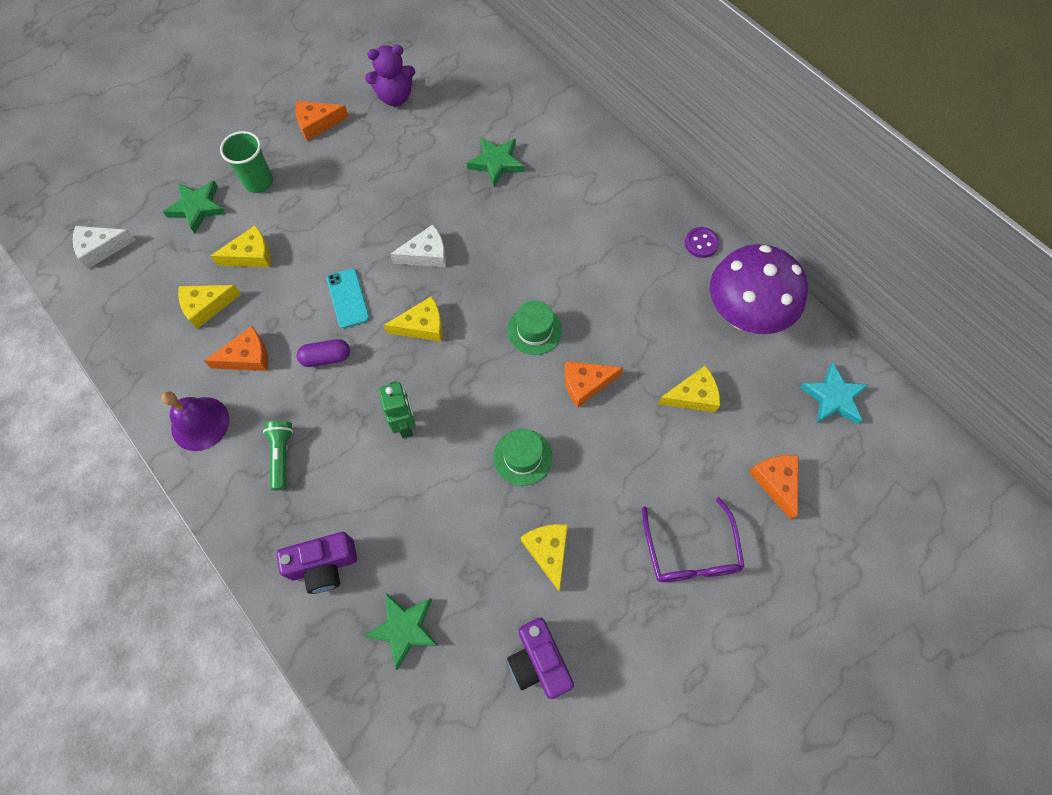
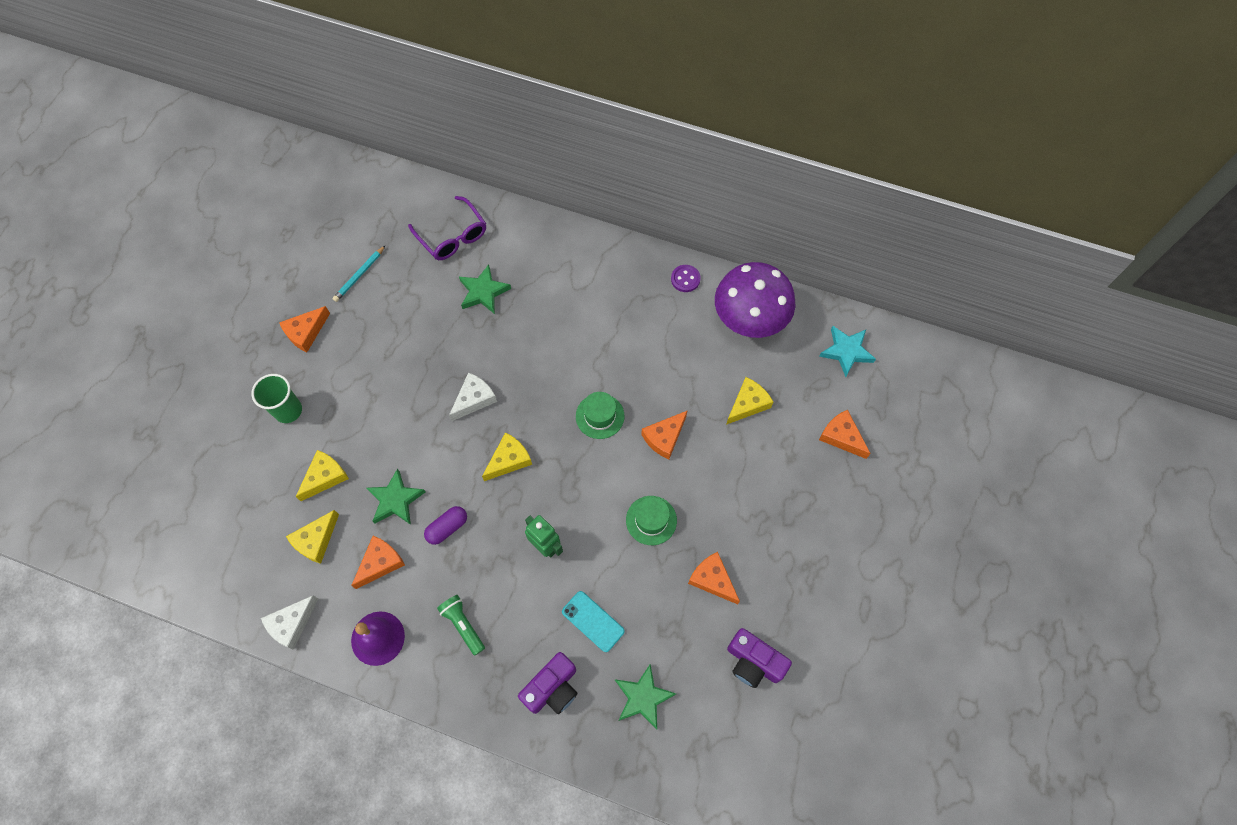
camera: 30 degrees left, 0 degrees up
white cheese [73,226,136,269] -> white cheese moved to [261,595,319,650]
green star [163,181,226,233] -> green star moved to [367,468,425,525]
turquoise phone [327,268,370,328] -> turquoise phone moved to [562,591,625,652]
purple teddy bear [365,45,415,106] -> turquoise pencil [332,245,386,302]
yellow cheese [521,524,568,591] -> orange cheese [688,552,740,604]
purple glasses [642,497,745,582] -> purple glasses moved to [408,196,486,260]

